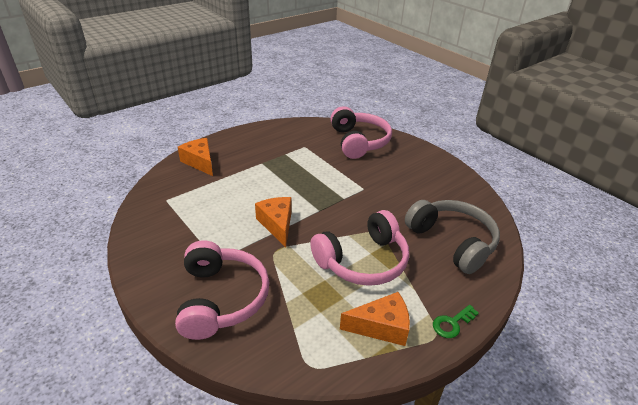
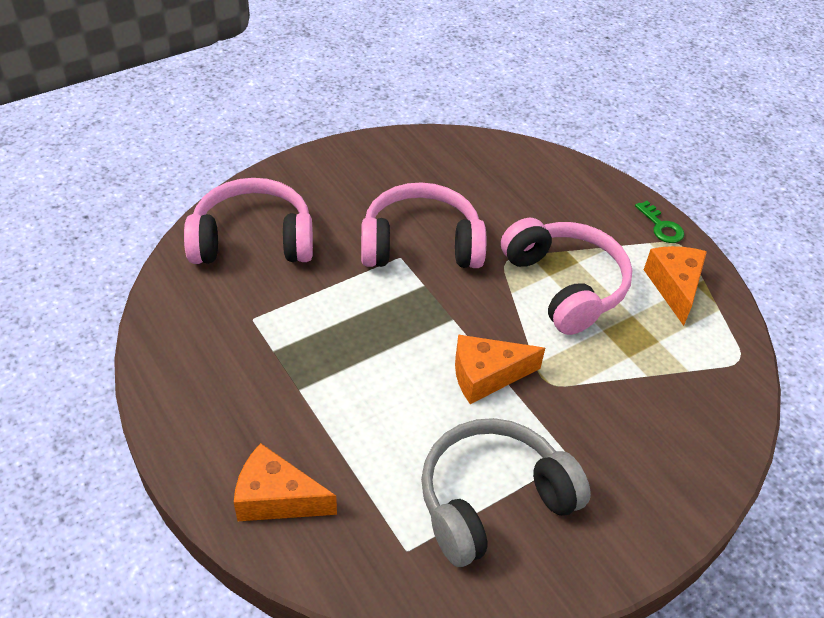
camera: 85 degrees left, 10 degrees up
pink headphones [175,240,269,340] -> pink headphones moved to [361,182,486,268]
orange cheese [178,138,213,176] -> orange cheese turned 45 degrees clockwise [234,443,337,521]
grey headphones [405,200,500,274] -> grey headphones moved to [421,418,591,567]

